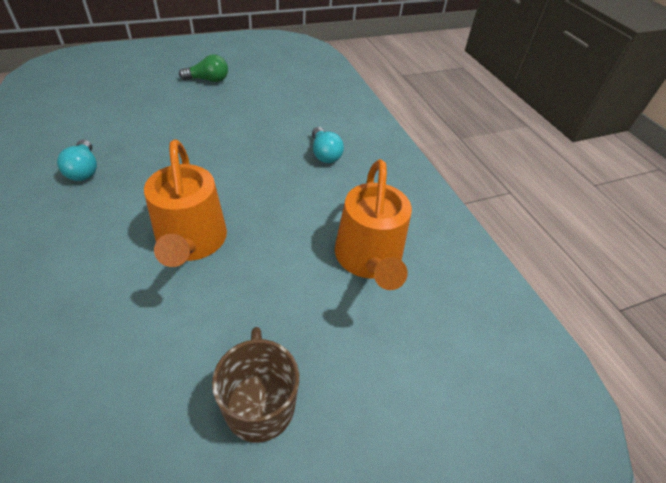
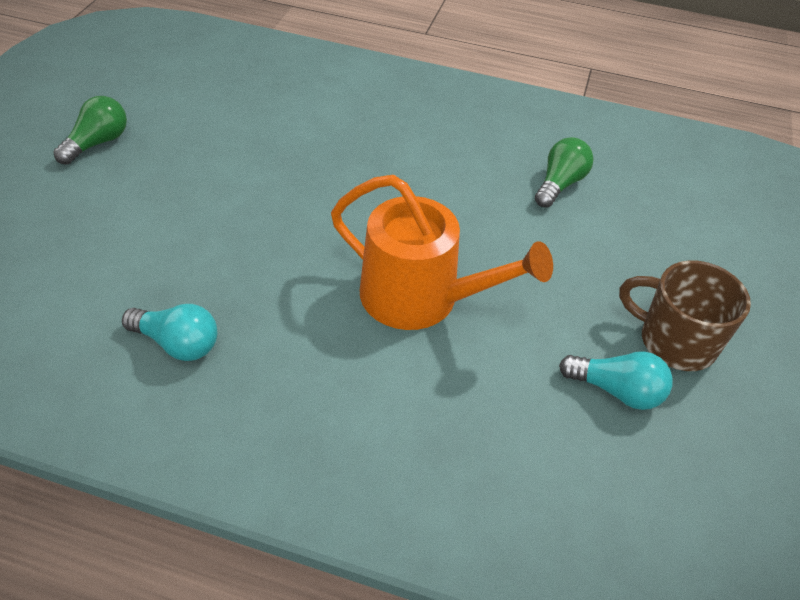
camera: 50 degrees left, 0 degrees up
turquoise light bulb [312,127,344,163] -> turquoise light bulb moved to [559,351,673,410]
orange watering can [335,159,412,290] -> green light bulb [535,137,593,208]

